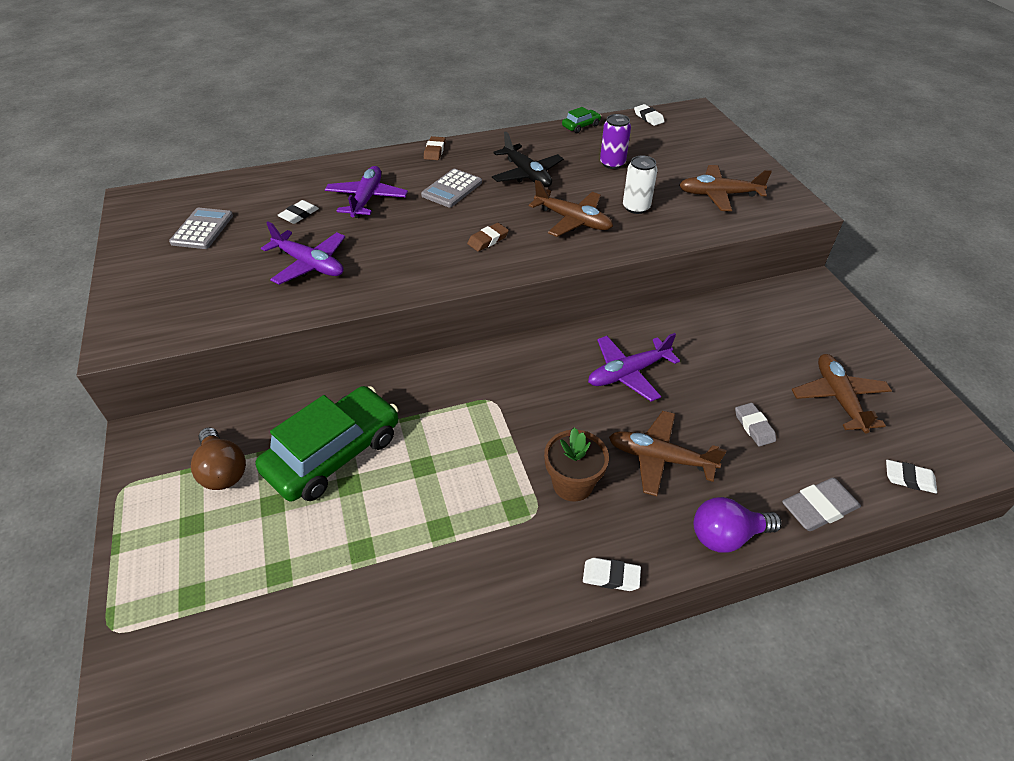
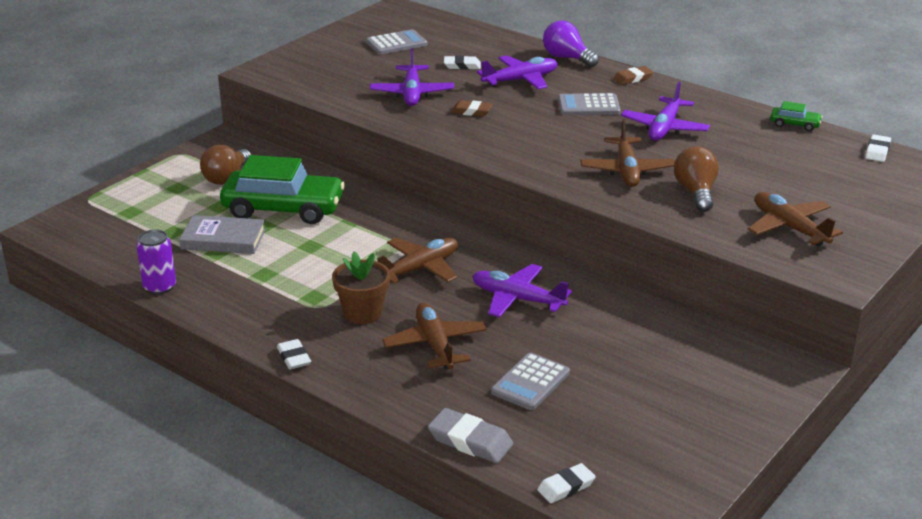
camera: 55 degrees right, 15 degrees down
brown eraser [467,223,509,251] -> brown eraser moved to [451,100,493,117]
black plane [492,131,563,187] -> purple plane [621,82,710,141]
purple can [600,114,631,169] -> purple can moved to [136,229,176,295]
white can [623,155,658,214] -> brown light bulb [674,146,719,212]
purple light bulb [694,497,782,553] -> purple light bulb moved to [543,21,599,67]
grey eraser [735,403,776,446] -> grey calculator [491,353,570,410]
brown plane [792,354,892,434] -> brown plane moved to [377,238,458,284]
white eraser [886,460,937,493] -> white eraser turned 75 degrees clockwise [537,463,596,503]
none -> grey book [179,215,266,254]

